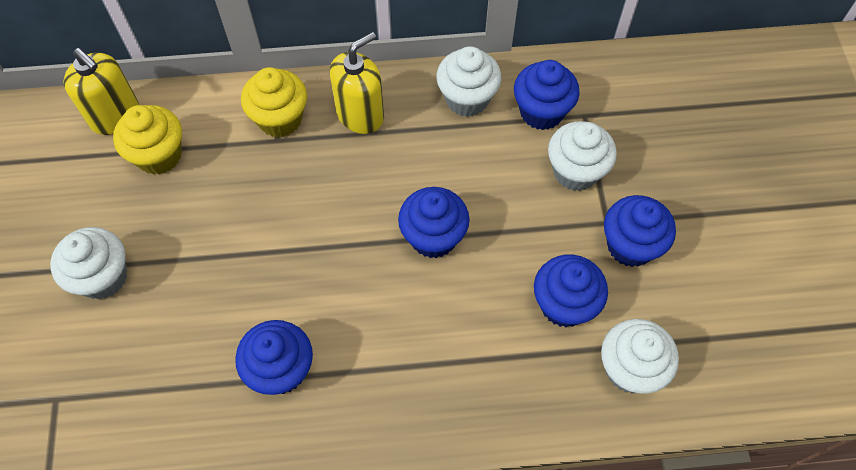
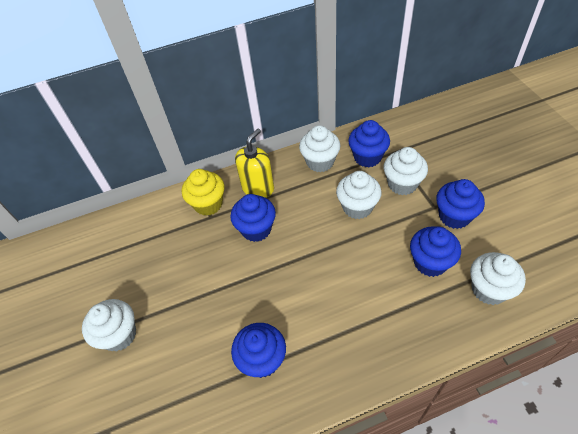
camera: 10 degrees left, 10 degrees down
yellow soap dispenser [64,48,139,135] -> none
yellow cupcake [113,105,182,175] -> none
blue cupcake [398,187,470,258] -> blue cupcake moved to [230,194,276,242]
none -> white cupcake [336,171,382,219]

